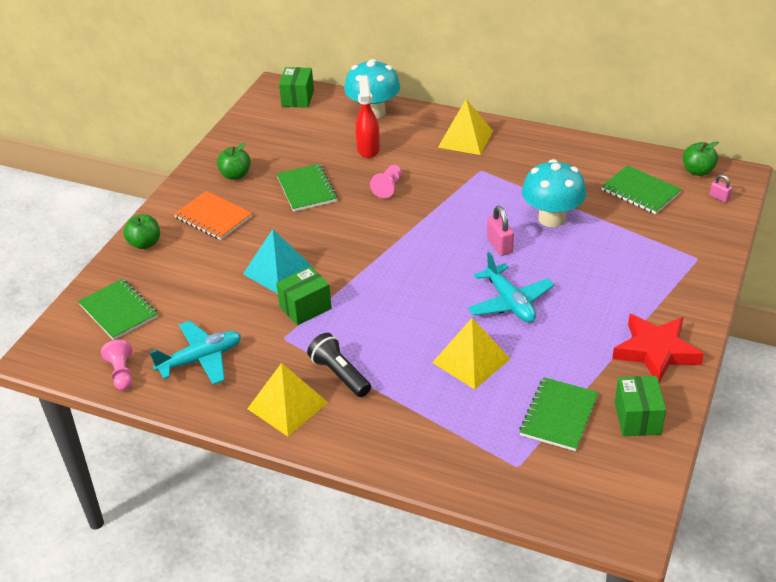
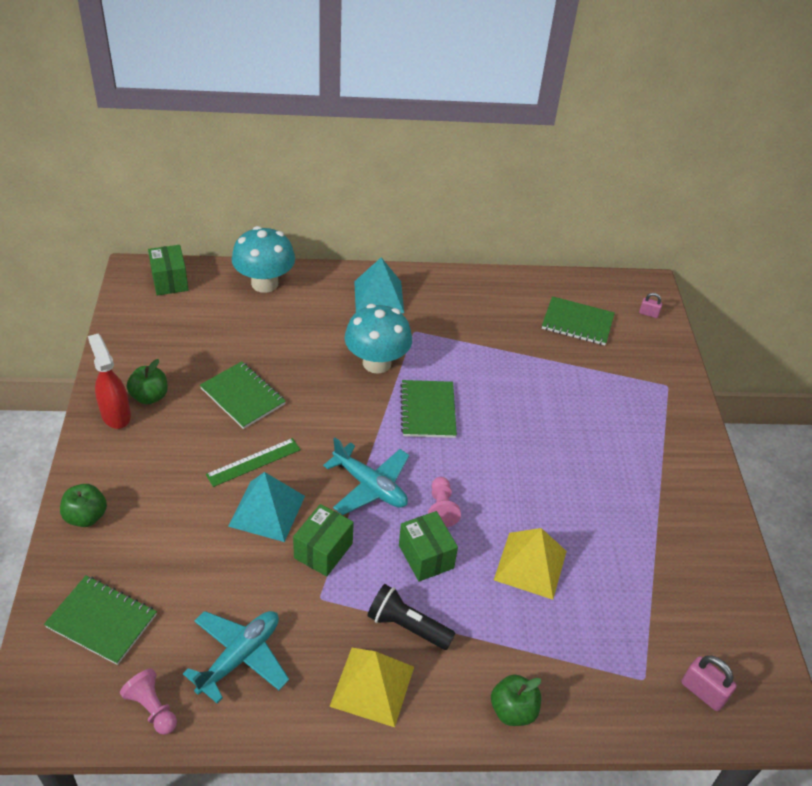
camera: 30 degrees left, 5 degrees up
orange notebook [174,191,252,240] -> none
red spray bottle [355,75,380,158] -> red spray bottle moved to [88,334,131,429]
pink pawn [370,165,402,198] -> pink pawn moved to [428,477,461,527]
yellow pyramid [438,99,493,155] -> turquoise pyramid [354,257,404,313]
turquoise plane [468,252,554,323] -> turquoise plane moved to [323,438,409,515]
pink padlock [487,206,514,256] -> pink padlock moved to [682,655,737,711]
green notebook [519,377,598,451] -> green notebook moved to [400,380,457,438]
turquoise mushroom [522,159,587,227] -> turquoise mushroom moved to [345,304,412,374]
red star [612,314,704,383] -> none
green box [615,376,666,436] -> green box moved to [399,511,458,582]
green apple [683,142,719,176] -> green apple moved to [491,674,541,726]
none -> green ruler [206,438,301,487]

